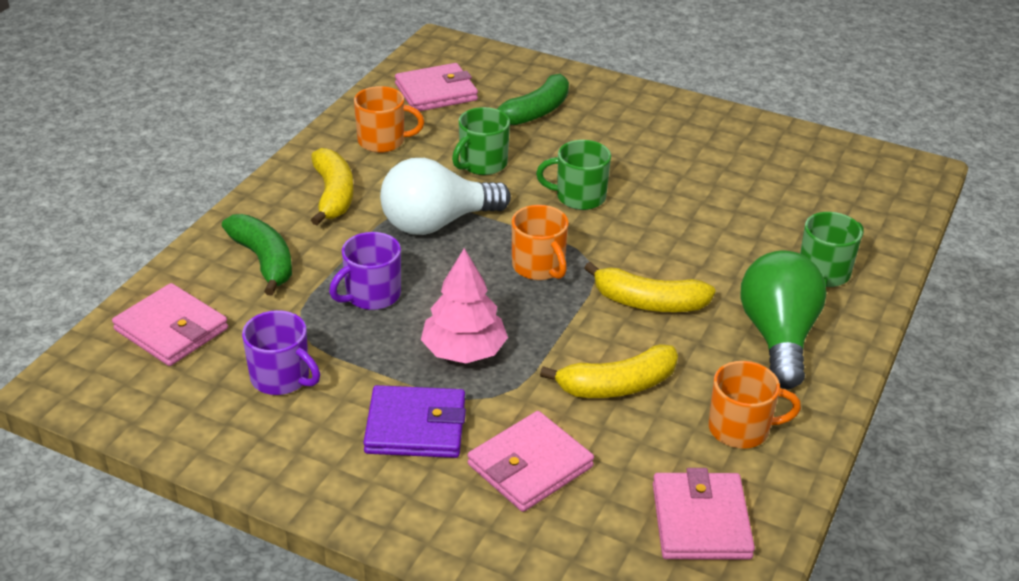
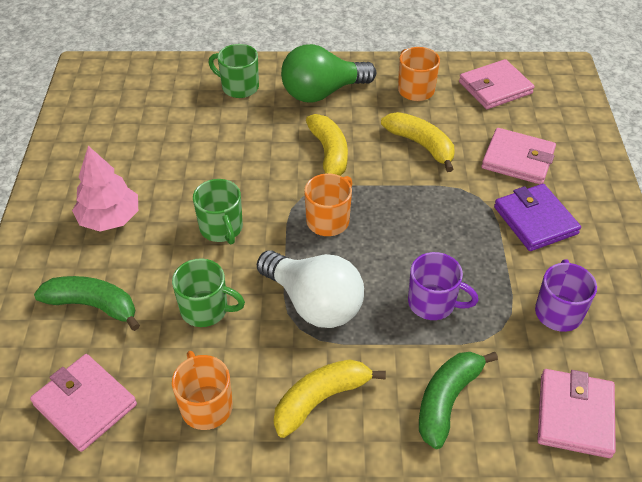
camera: 115 degrees left, 10 degrees up
pink tree [421,248,508,363] -> pink tree moved to [72,146,138,232]

